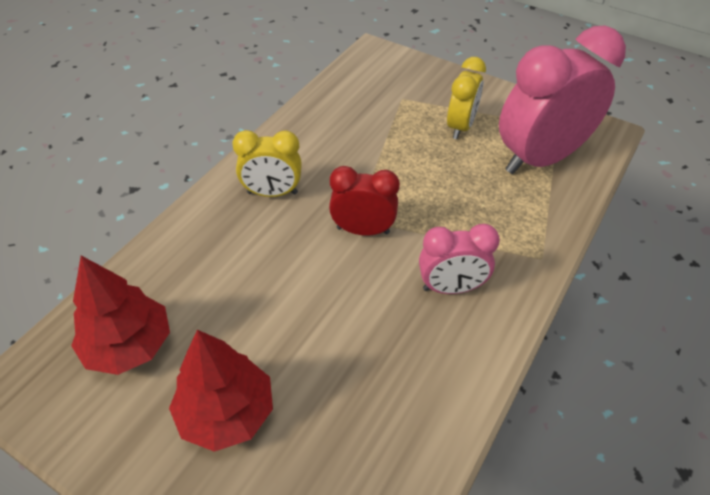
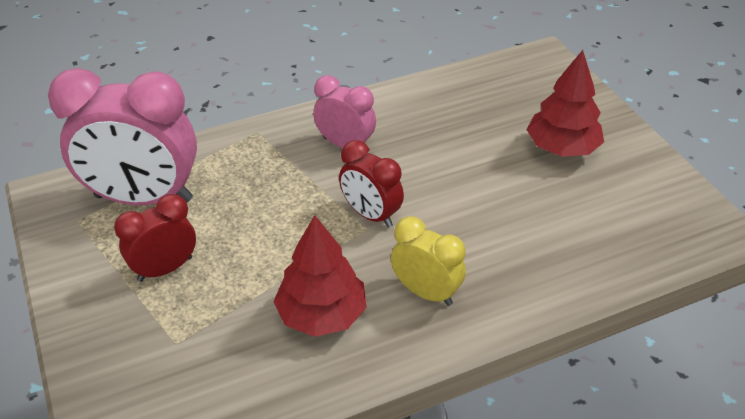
camera: 145 degrees left, 5 degrees down
red tree [71,256,170,375] -> red tree moved to [273,215,366,337]
yellow clock [447,57,486,139] -> red clock [114,194,196,282]

